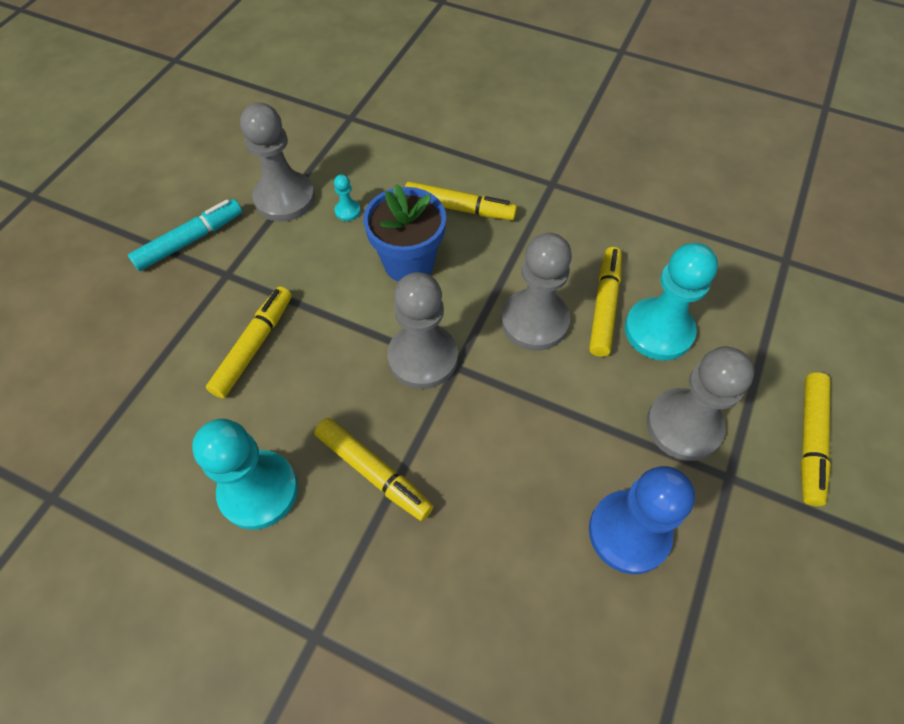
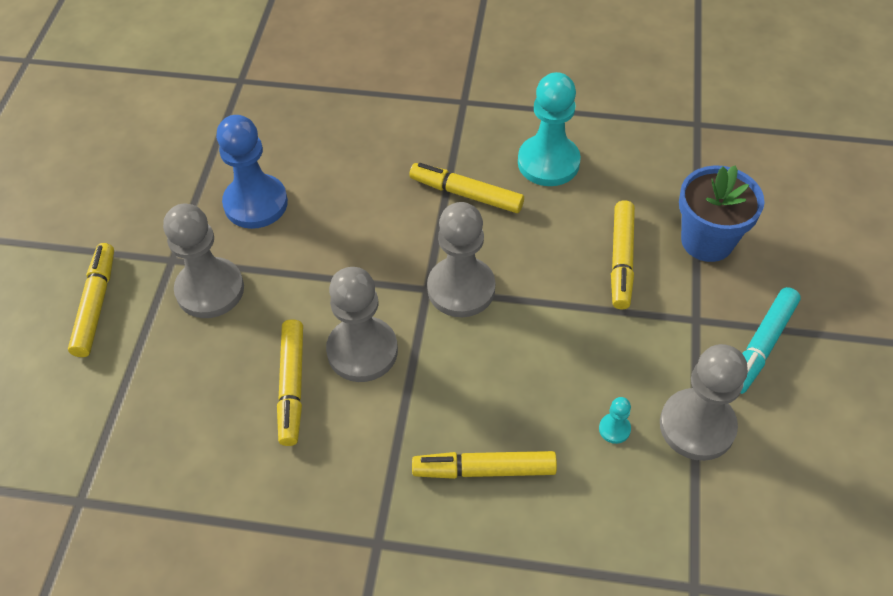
camera: 165 degrees right, 5 degrees down
blue flower pot [363,184,446,282] -> blue flower pot moved to [679,165,765,262]
turquoise pawn [625,243,718,361] -> none

